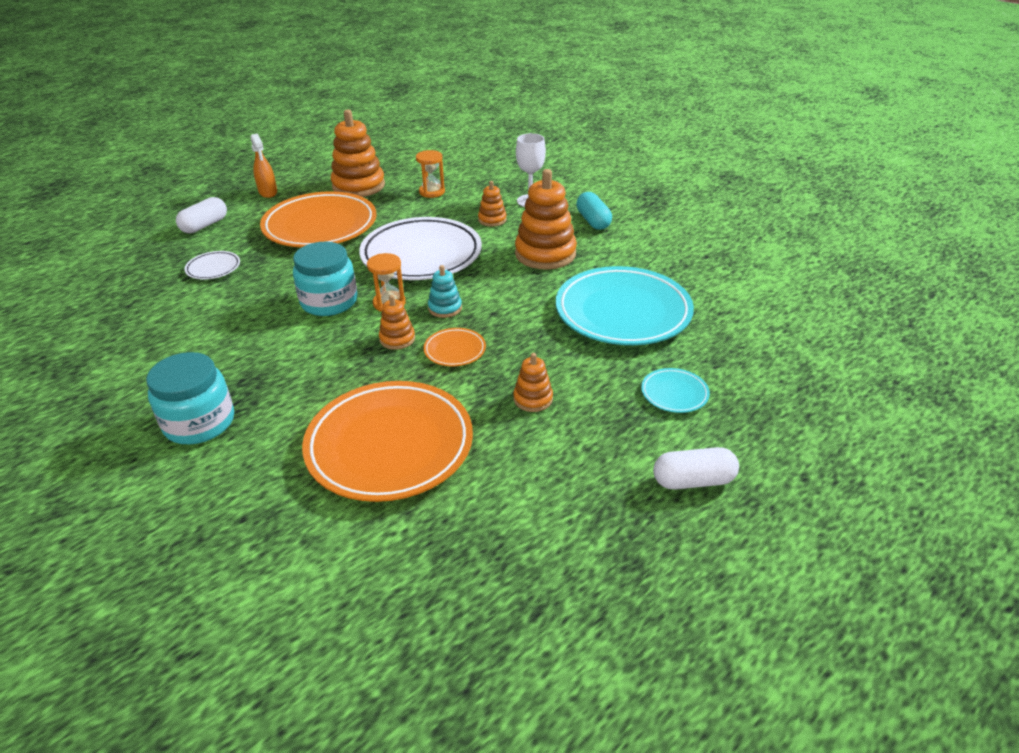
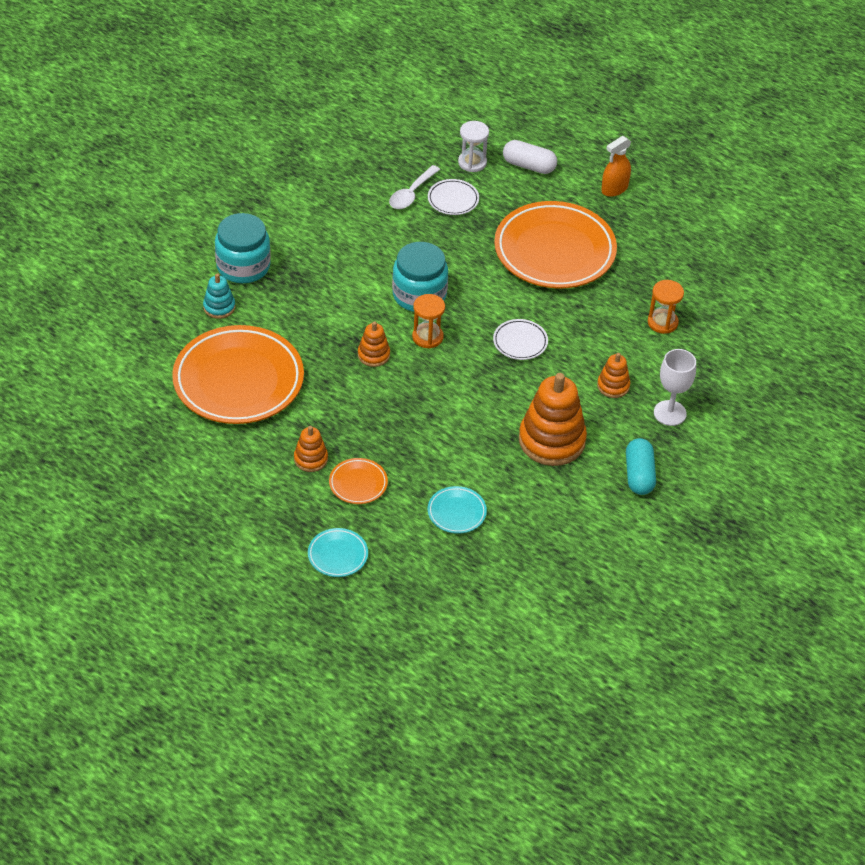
camera: 75 degrees right, 10 degrees up
orange stacking toy [331,109,385,197] -> none
white plate [359,217,482,280] -> white plate [493,319,548,360], size x0.43
orange plate [423,328,486,366] -> orange plate moved to [329,458,388,504]
turquoise stacking toy [428,265,462,318] -> turquoise stacking toy moved to [203,273,235,319]
turquoise plate [556,266,694,345] -> turquoise plate [428,486,487,534], size x0.43
turquoise capsule [576,192,612,230] -> turquoise capsule turned 60 degrees counterclockwise [626,438,656,495]
white capsule [653,447,739,490] -> none
none -> white spoon [389,165,440,209]
none -> white hourglass [458,121,489,172]

